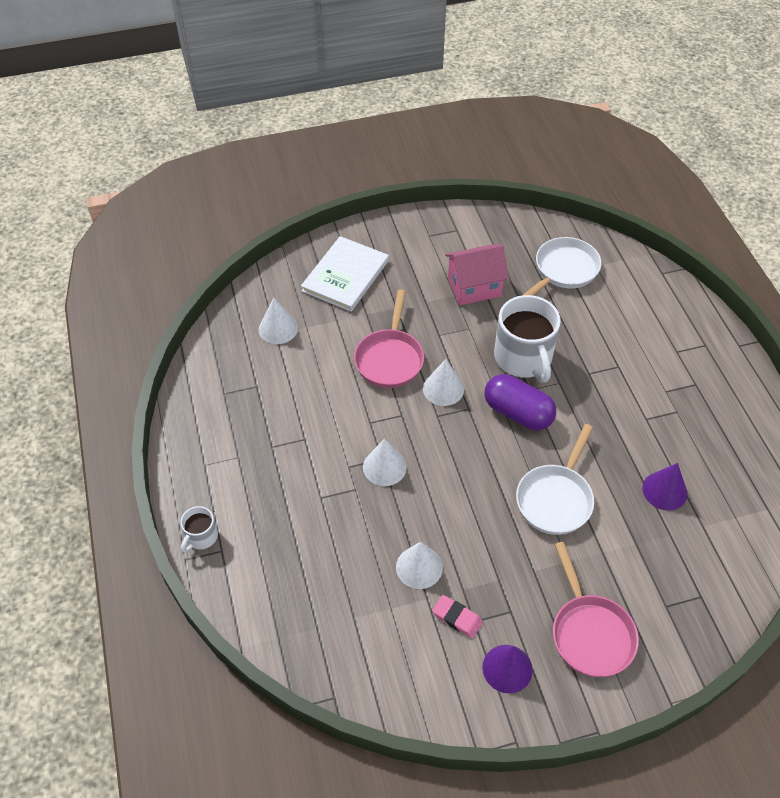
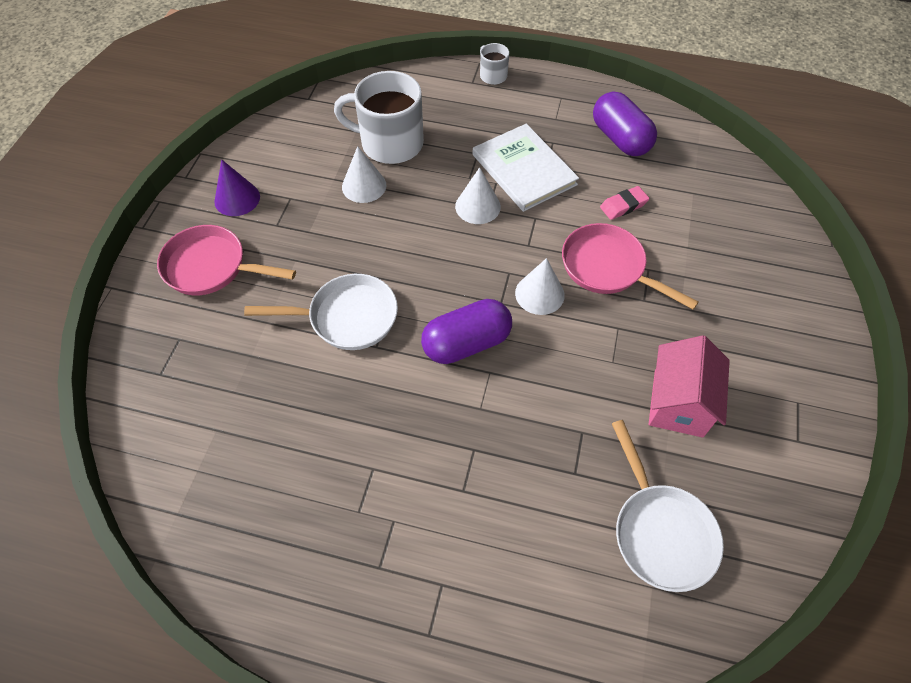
camera: 120 degrees right, 5 degrees up
white cone [259,298,298,344] -> none
white book [301,236,389,312] -> white book moved to [473,124,579,212]
pink eraser [432,595,483,638] -> pink eraser moved to [600,186,649,220]
white mug [494,295,561,382] -> white mug moved to [334,71,424,164]
white pan [516,424,594,535] -> white pan turned 120 degrees clockwise [244,274,398,350]
purple cone [642,463,687,510] -> none
none -> purple capsule [593,91,657,156]

